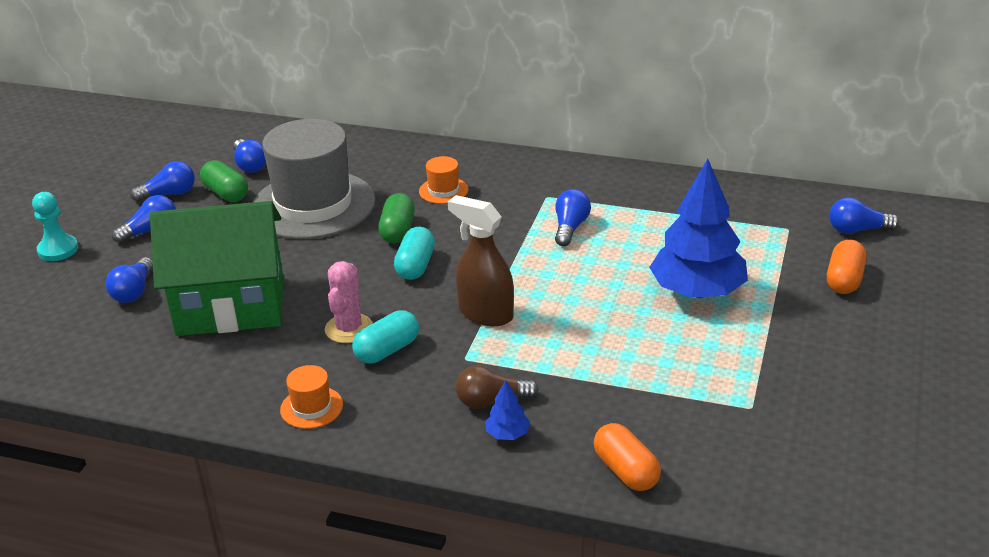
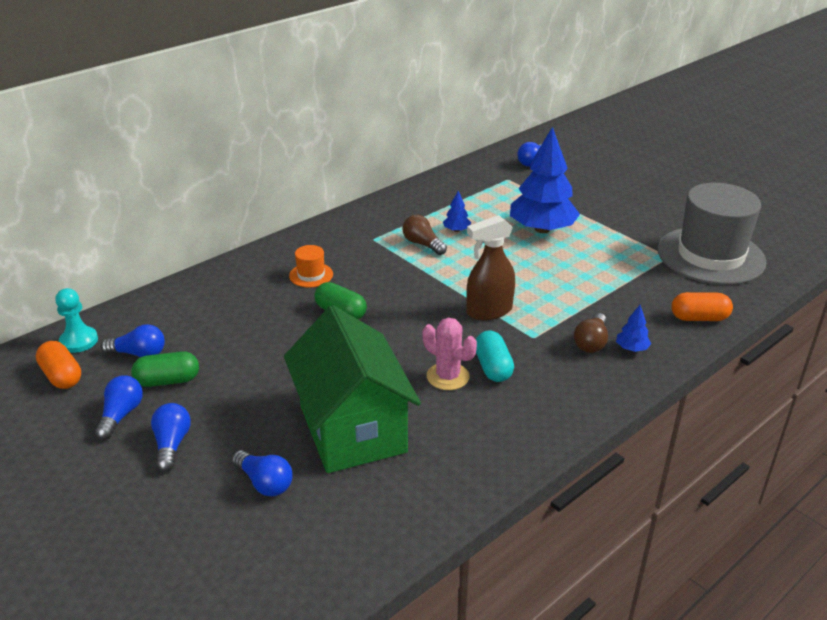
camera: 60 degrees left, 0 degrees up
turquoise pawn [32,192,78,261] -> turquoise pawn moved to [55,288,98,353]
green house [150,201,283,336] -> green house turned 45 degrees counterclockwise [284,305,421,473]
grey hat [253,119,376,239] -> grey hat moved to [658,183,767,285]
orange hat [280,365,343,429] -> none
turquoise capsule [394,227,435,280] -> none
blue light bulb [555,189,591,246] -> brown light bulb [402,215,447,255]
orange capsule [827,239,867,294] -> orange capsule moved to [36,341,81,389]
none -> blue tree [443,191,471,232]

